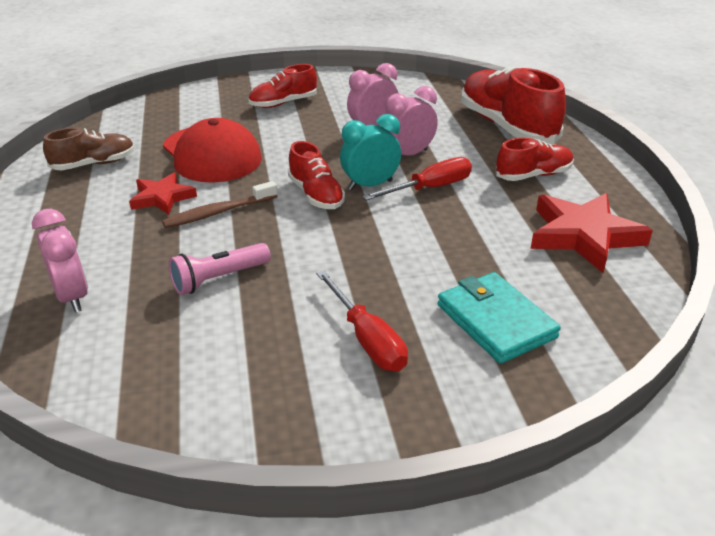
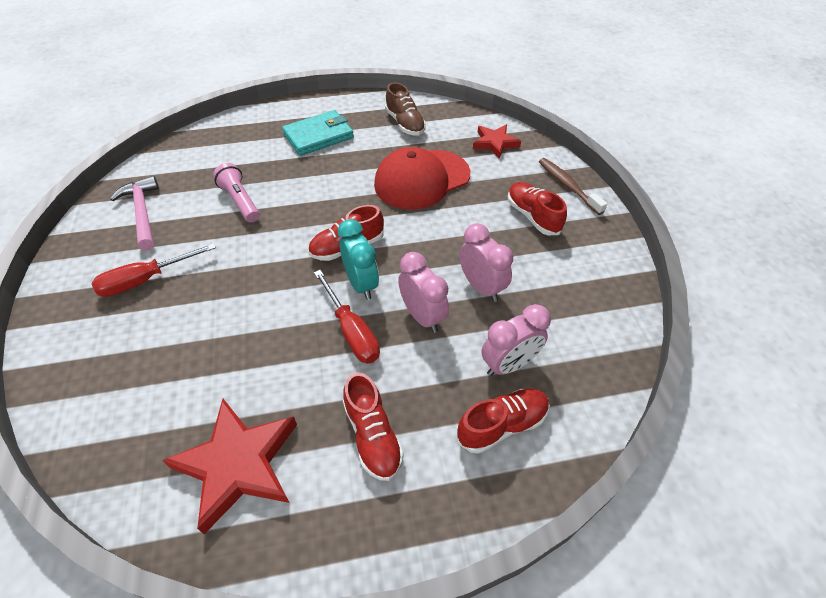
camera: 90 degrees right, 15 degrees up
pink clock [32,209,88,312] -> pink clock moved to [481,304,551,376]
red star [129,172,197,215] -> red star moved to [473,125,521,159]
brown toothbrush [162,181,277,228] -> brown toothbrush moved to [539,158,607,215]
turquoise wallet [438,272,561,364] -> turquoise wallet moved to [282,110,354,156]
red shoe [461,66,566,144] -> red shoe [457,389,550,454], size x0.56
none -> pink hammer [110,176,159,251]

